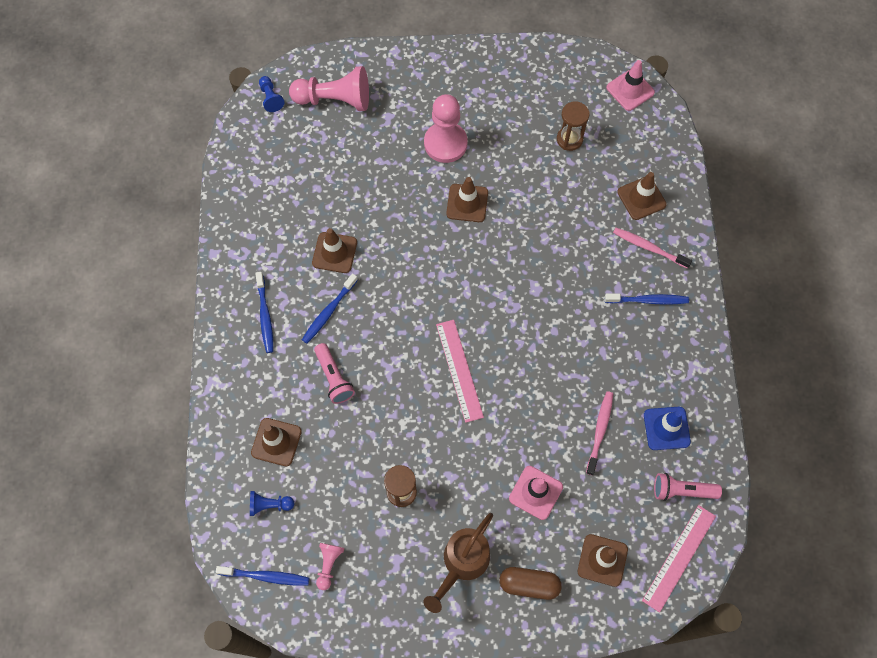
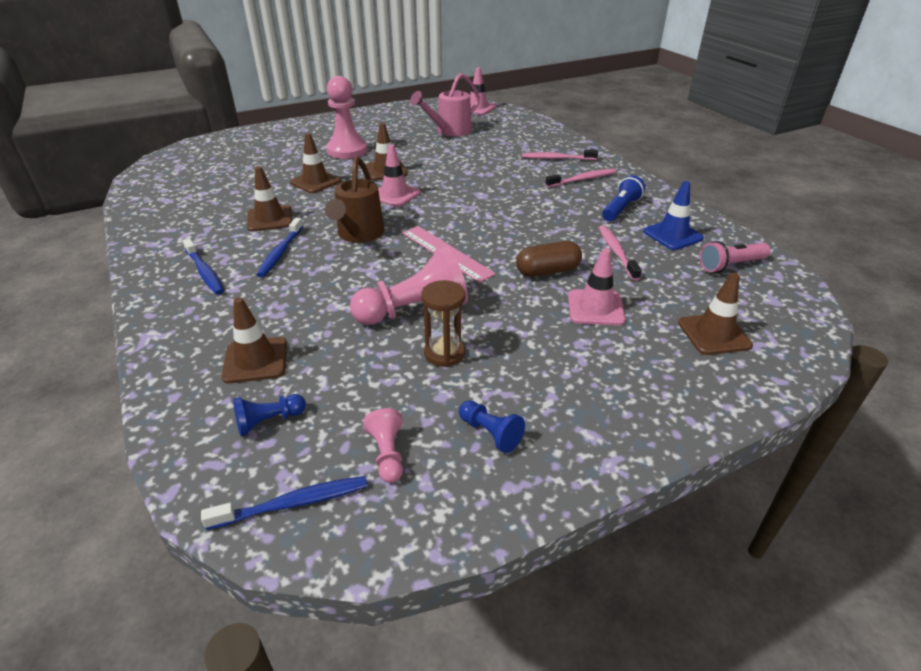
camera: 25 degrees left, 30 degrees down
blue pawn [259,76,285,112] -> blue pawn moved to [459,400,525,453]
pink pawn [289,66,369,111] -> pink pawn moved to [350,245,468,325]
pink flashlight [314,343,355,404] -> none
brown watering can [424,513,493,613] -> brown watering can moved to [325,157,385,242]
brown capsule [500,567,562,600] -> brown capsule moved to [516,241,582,277]
brown hourglass [557,101,590,151] -> pink watering can [410,73,480,137]
blue toothbrush [605,294,689,305] -> pink toothbrush [545,169,616,188]
brown traffic cone [617,172,667,220] -> brown traffic cone moved to [290,133,341,193]
pink ruler [642,505,716,613] -> none
none -> pink traffic cone [378,144,421,207]
none -> blue flashlight [602,175,645,221]

